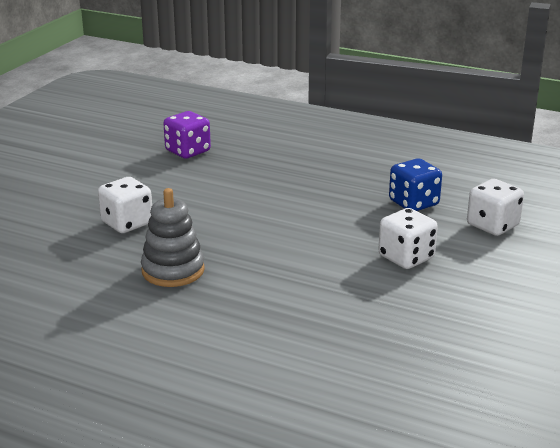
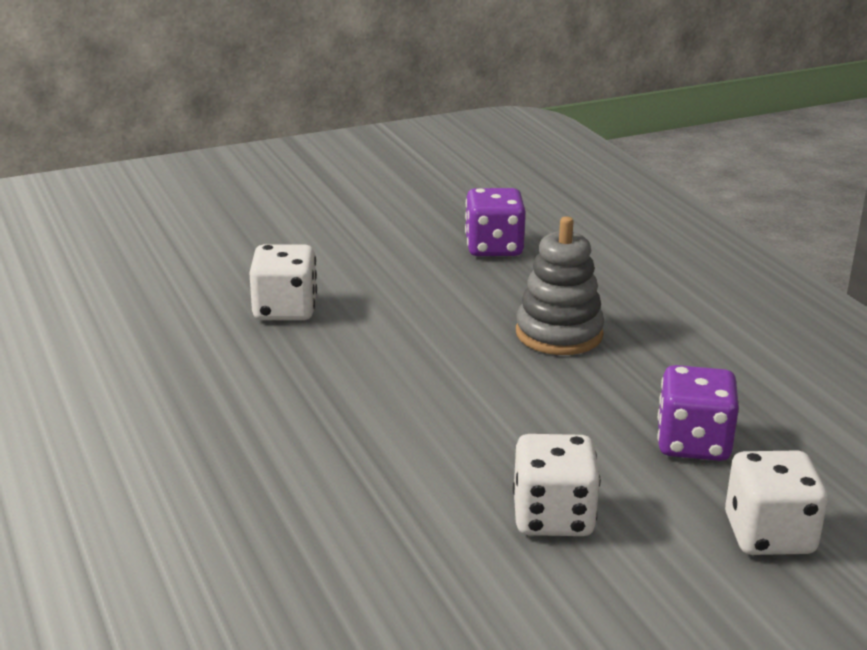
camera: 40 degrees right, 0 degrees up
grey stacking toy [141,188,205,287] -> grey stacking toy moved to [516,216,605,355]
blue dice [389,158,442,211] -> purple dice [658,365,739,461]

